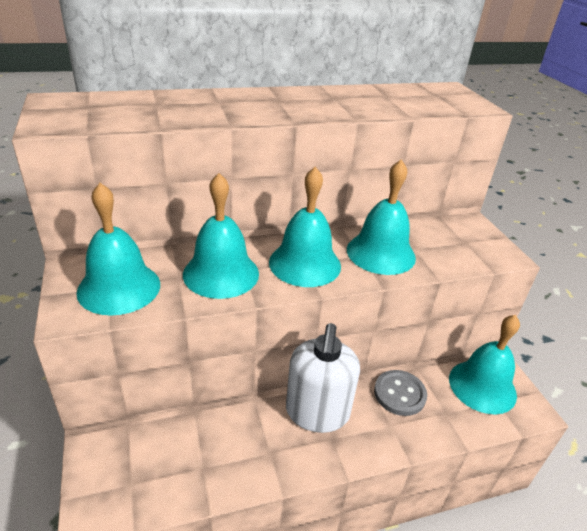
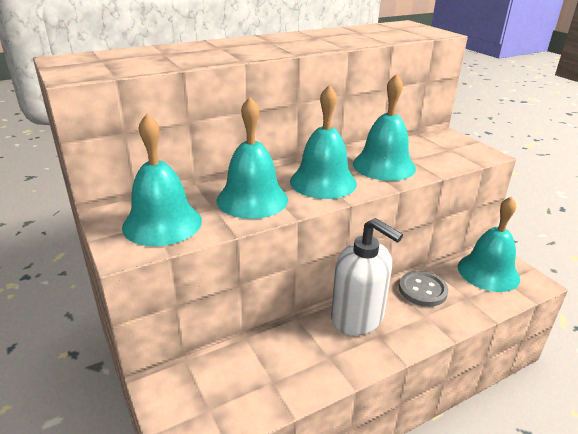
camera: 10 degrees left, 5 degrees down
white soap dispenser [286,323,360,433] -> white soap dispenser turned 45 degrees counterclockwise [331,218,403,336]

